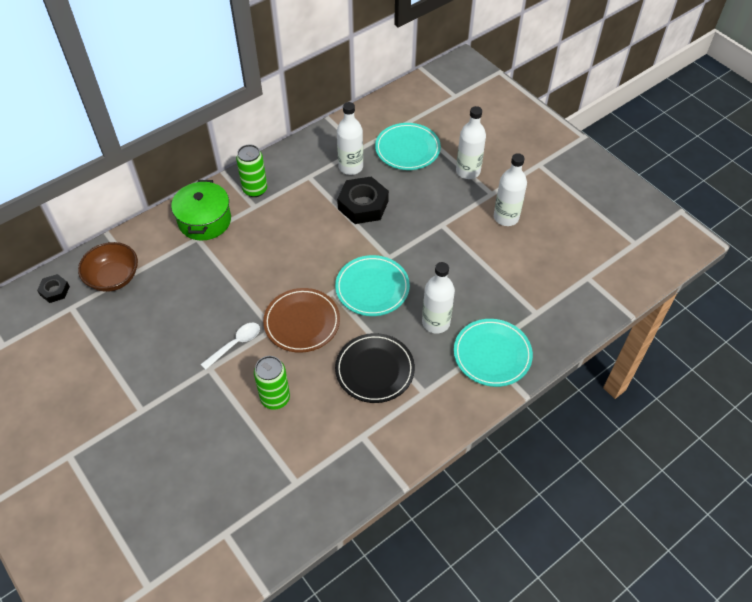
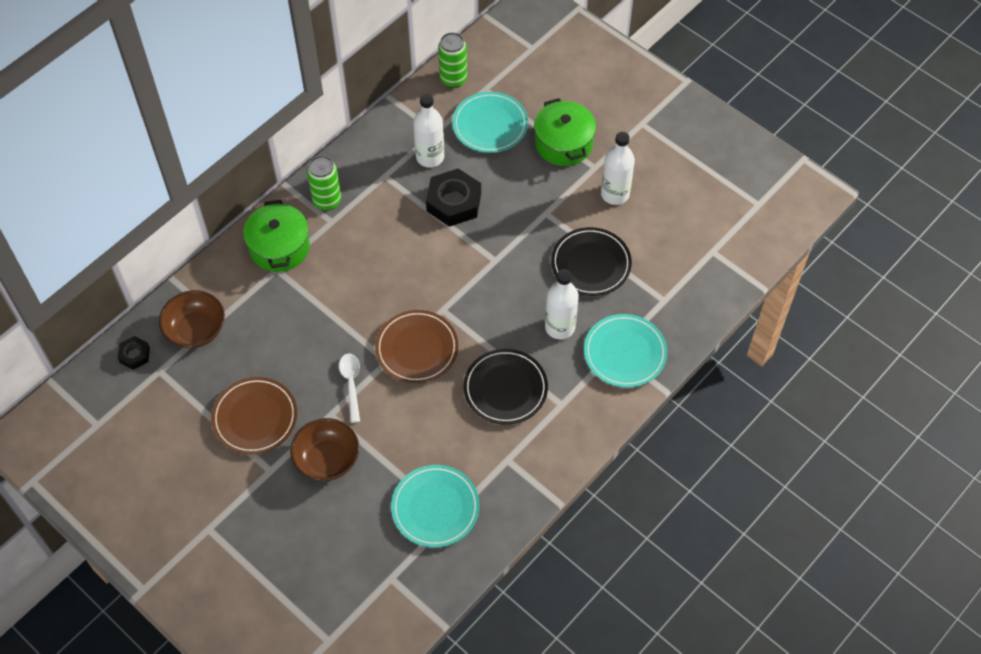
camera: 10 degrees left, 5 degrees up
white spoon [200,323,260,370] -> white spoon turned 45 degrees counterclockwise [339,354,360,423]
green can [254,356,290,410] -> green can moved to [438,32,467,88]
turquoise plate [335,255,410,316] -> turquoise plate moved to [391,465,479,548]
white bottle [456,106,486,179] -> green pot [534,98,596,166]
none -> brown plate [211,377,297,454]
none -> brown bowl [290,418,359,481]
none -> black plate [551,227,632,296]

